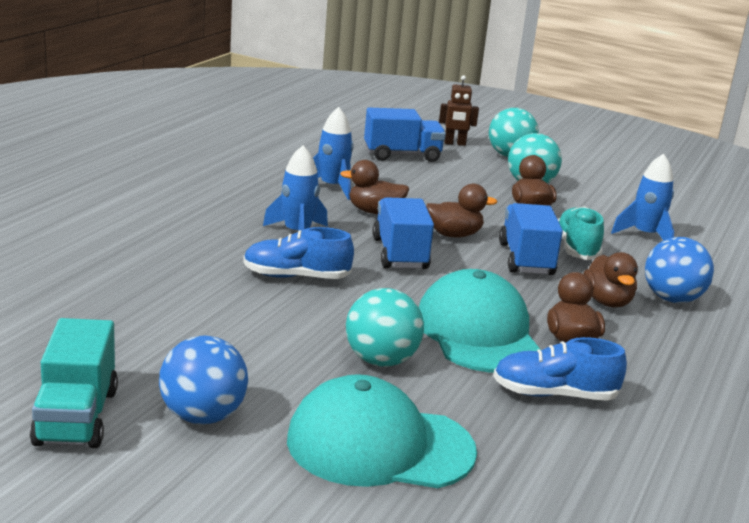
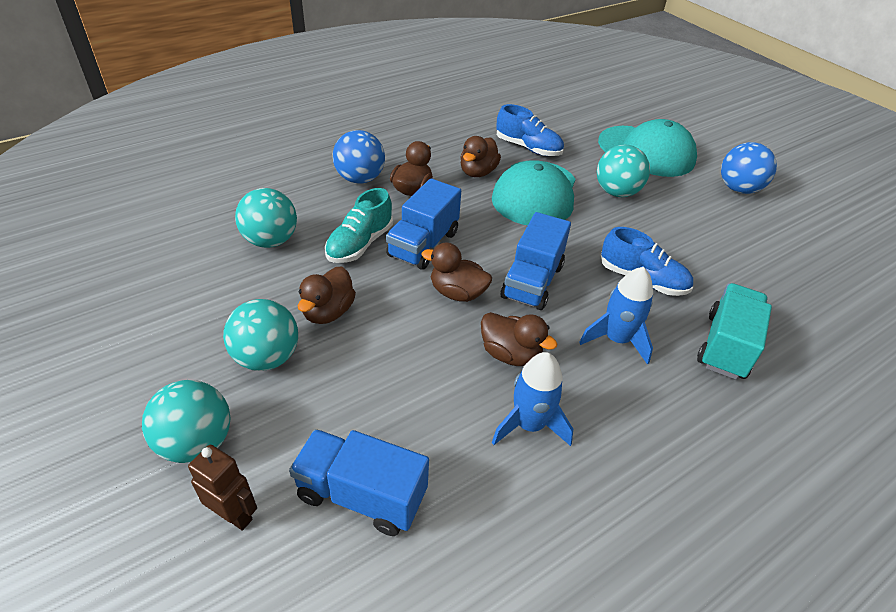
camera: 150 degrees left, 20 degrees up
turquoise truck [30,318,118,448] -> turquoise truck moved to [697,283,772,379]
blue rocket [611,153,674,241] -> turquoise ball [235,188,297,248]

